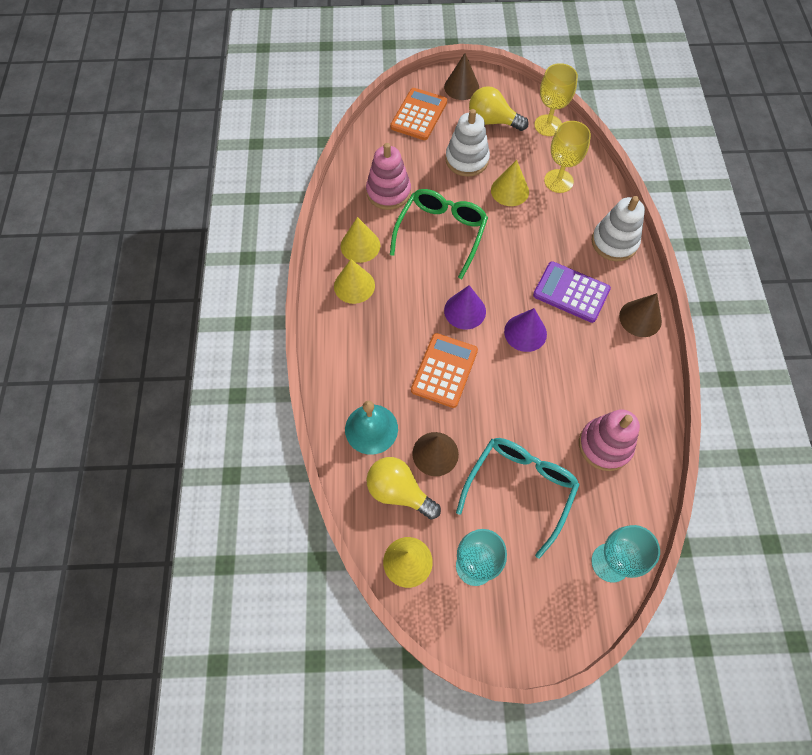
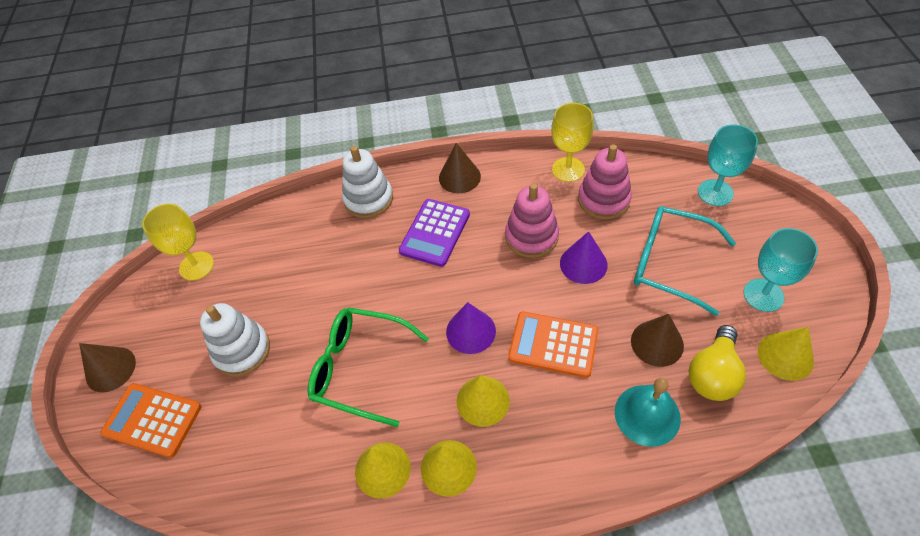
camera: 90 degrees left, 10 degrees down
pink stacking toy [366,143,411,210] -> pink stacking toy moved to [505,183,559,258]
yellow light bulb [469,86,529,131] -> none
yellow cone [491,160,529,206] -> yellow cone moved to [457,375,510,427]
purple cone [504,308,547,352] -> purple cone moved to [560,231,608,284]
yellow goblet [544,121,591,193] -> yellow goblet moved to [551,103,594,182]

